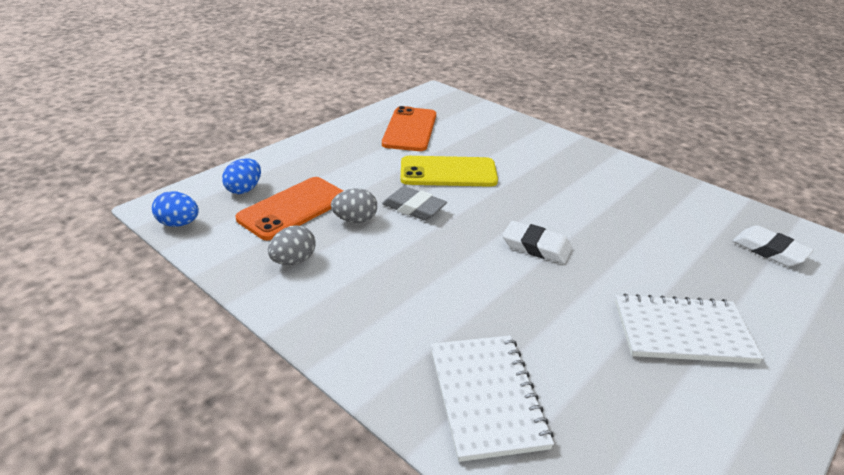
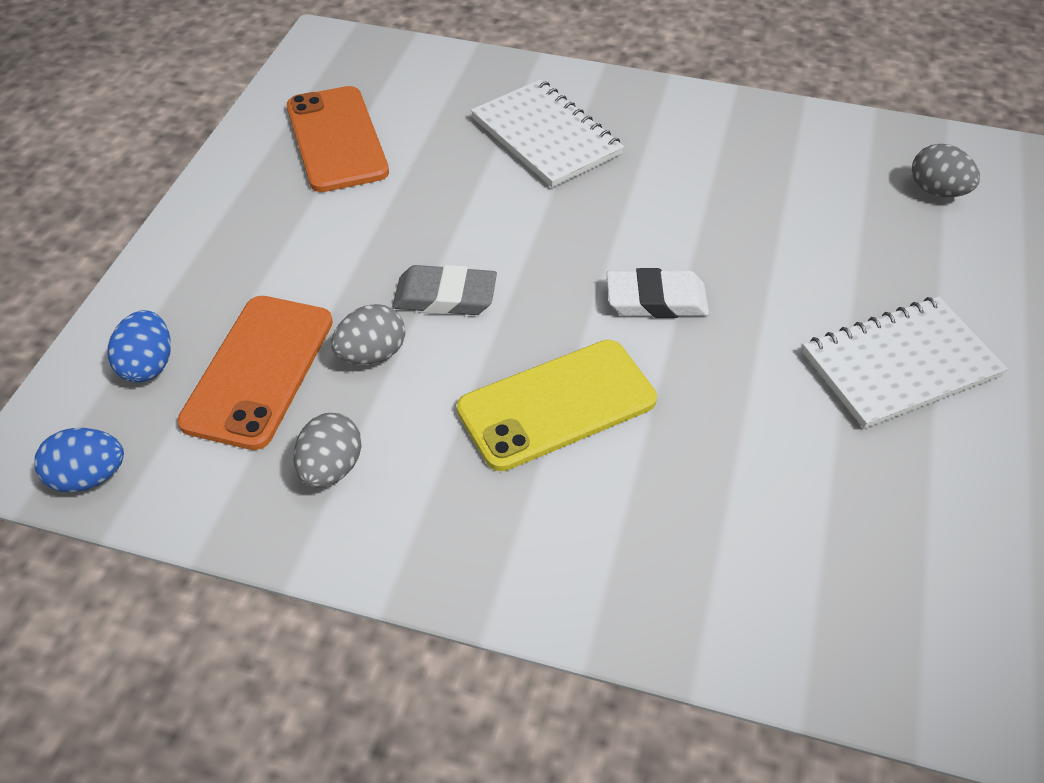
camera: 25 degrees left, 15 degrees up
yellow phone [401,156,498,187] -> yellow phone moved to [457,340,657,471]
white notebook [430,335,554,462] -> white notebook moved to [471,79,624,188]
white eraser [733,225,814,267] -> grey egg [912,144,980,197]

